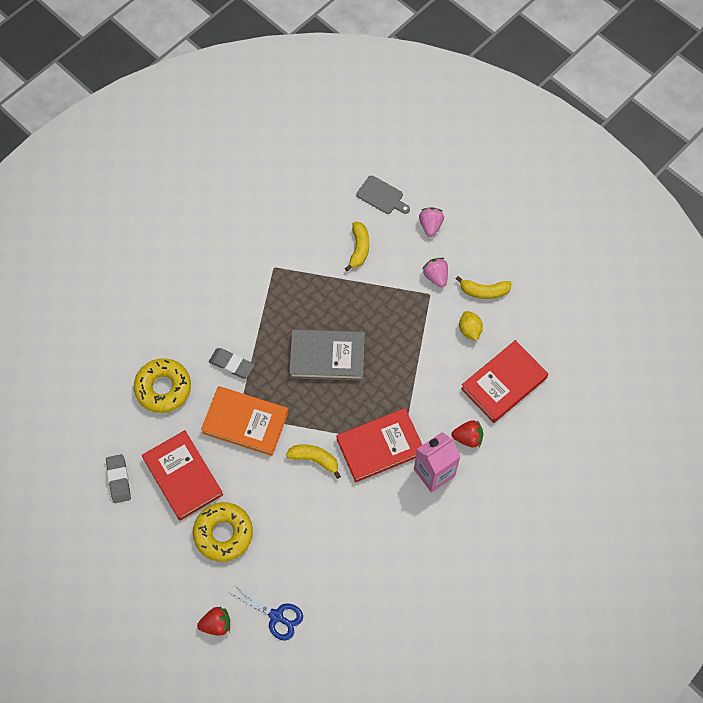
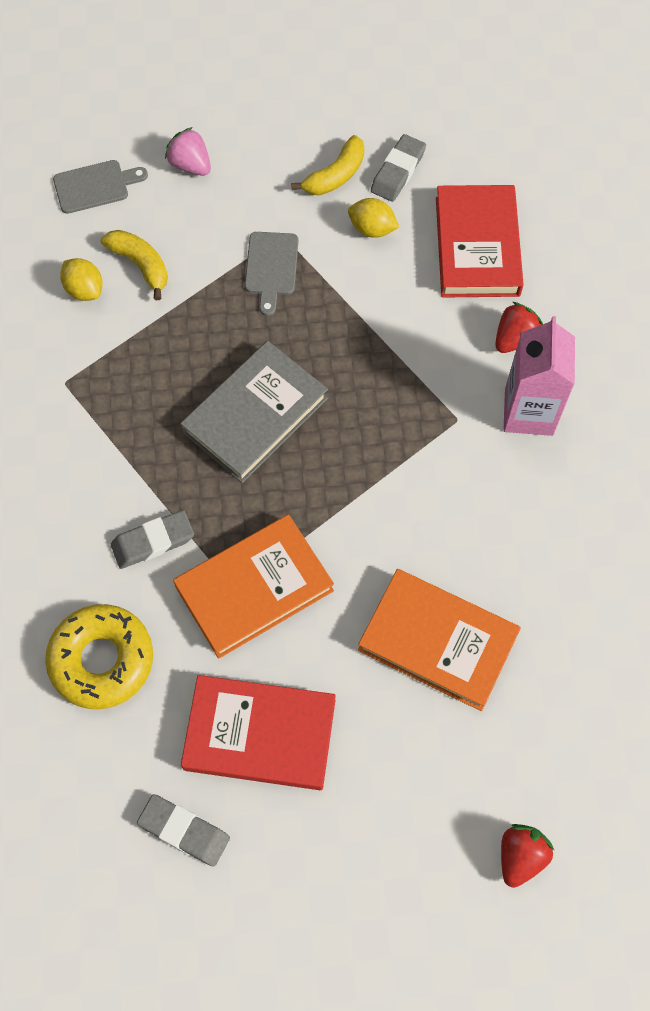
camera: 50 degrees left, 0 degrees up
yellow donut [193,502,253,562] -> none
blue scissors [230,585,303,641] -> none
yellow banana [286,444,341,479] -> none
red book [337,408,422,483] -> none
pink strawberry [422,258,448,288] -> none
none -> yellow lemon [60,258,103,301]
none -> grey cutting board [245,232,298,316]
none -> orange book [358,569,521,711]
none -> grey eraser [371,134,426,202]

